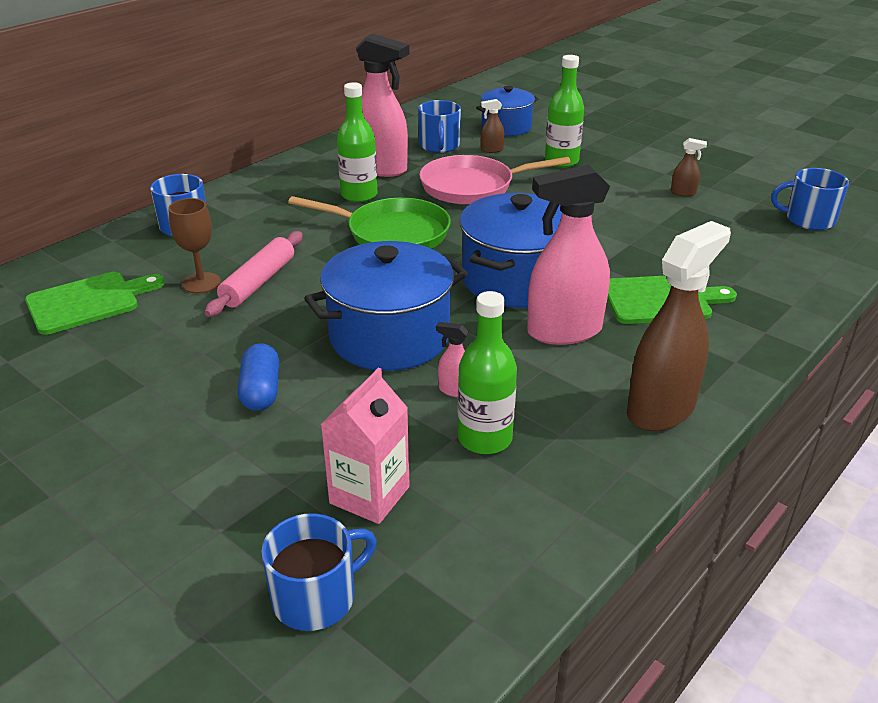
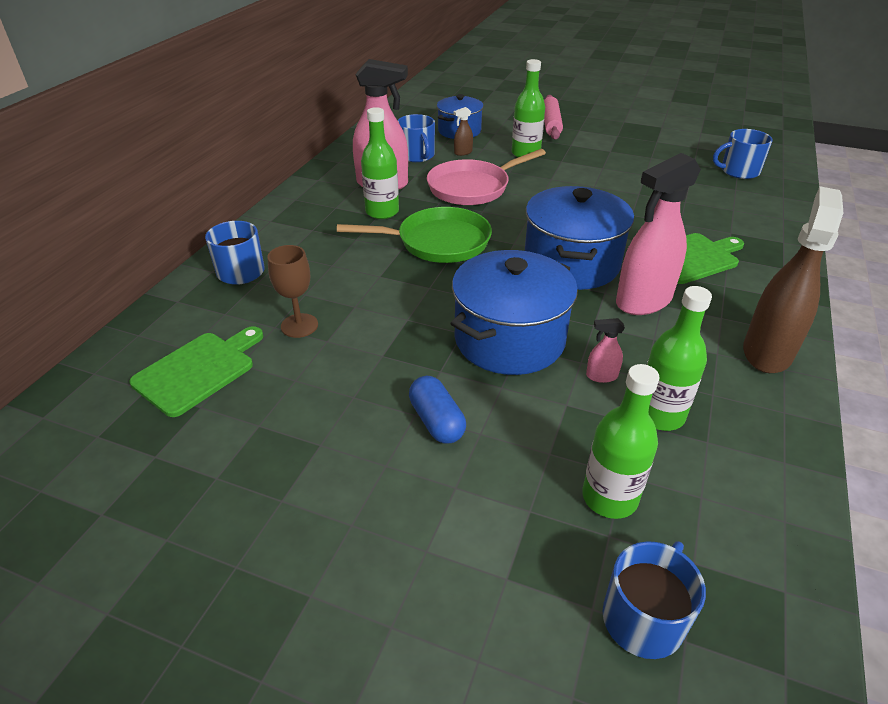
camera: 20 degrees left, 5 degrees up
pink rolling pin [205,231,303,317] -> pink rolling pin moved to [544,95,563,139]
pink carton [320,368,410,524] -> green bottle [582,364,660,519]
brown spray bottle [671,138,707,197] -> none

